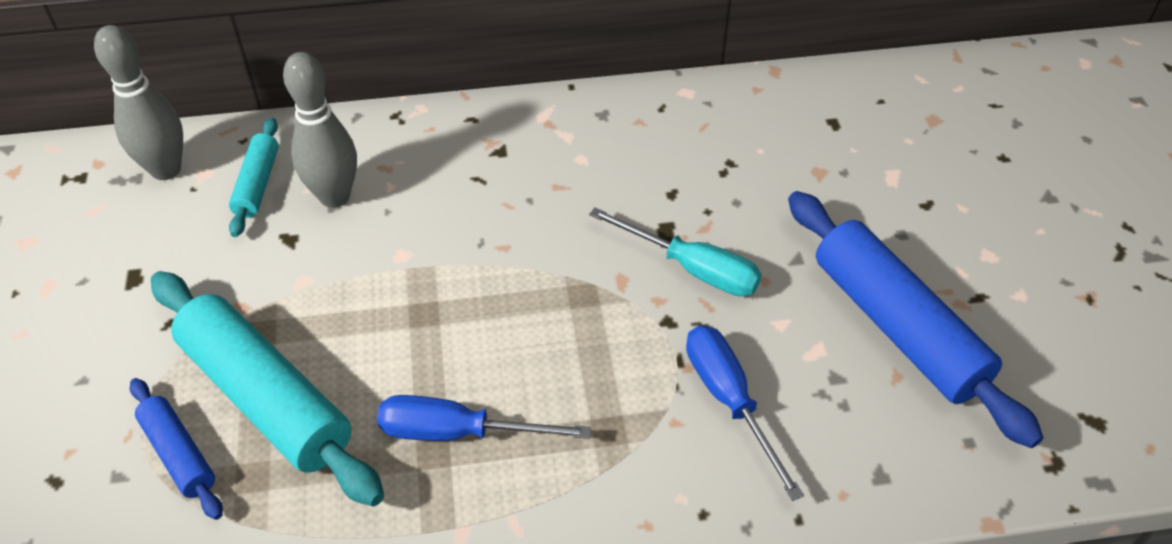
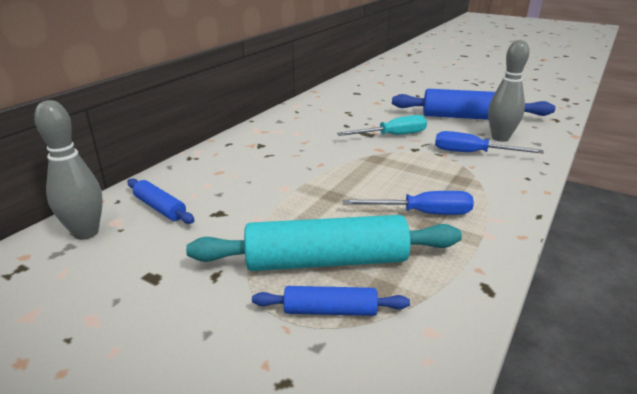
camera: 50 degrees left, 20 degrees down
turquoise rolling pin [229,118,279,237] -> blue rolling pin [127,178,195,224]
grey bowling pin [283,52,357,208] -> grey bowling pin moved to [488,40,529,142]
blue screwdriver [377,395,591,441] -> blue screwdriver turned 135 degrees counterclockwise [343,191,474,215]

